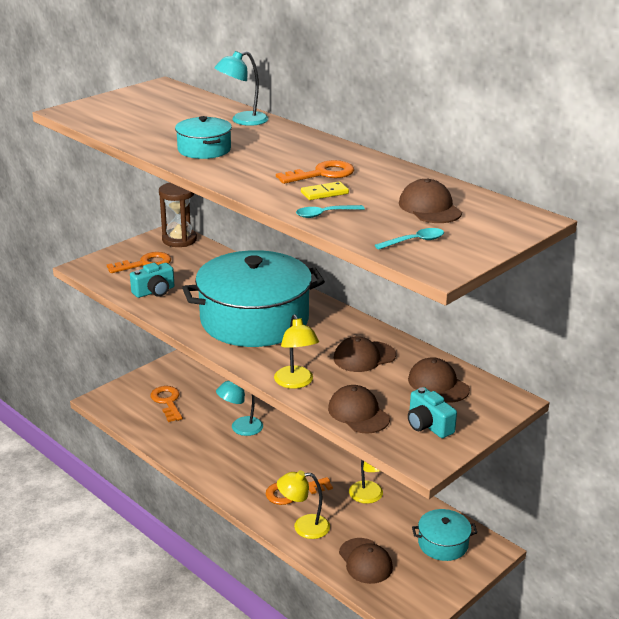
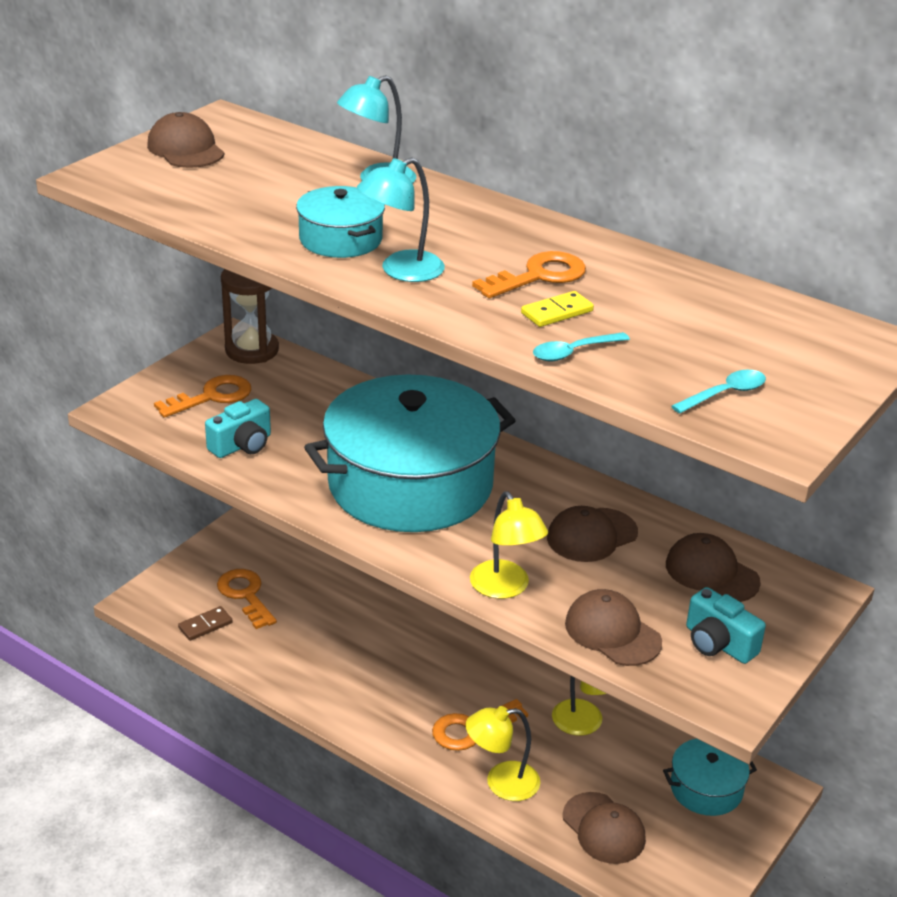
camera: 10 degrees left, 5 degrees up
turquoise lamp [216,381,263,436] -> turquoise lamp moved to [357,157,445,282]
brown cap [399,179,462,223] -> brown cap moved to [147,112,224,168]
none -> brown domino [178,606,233,641]

